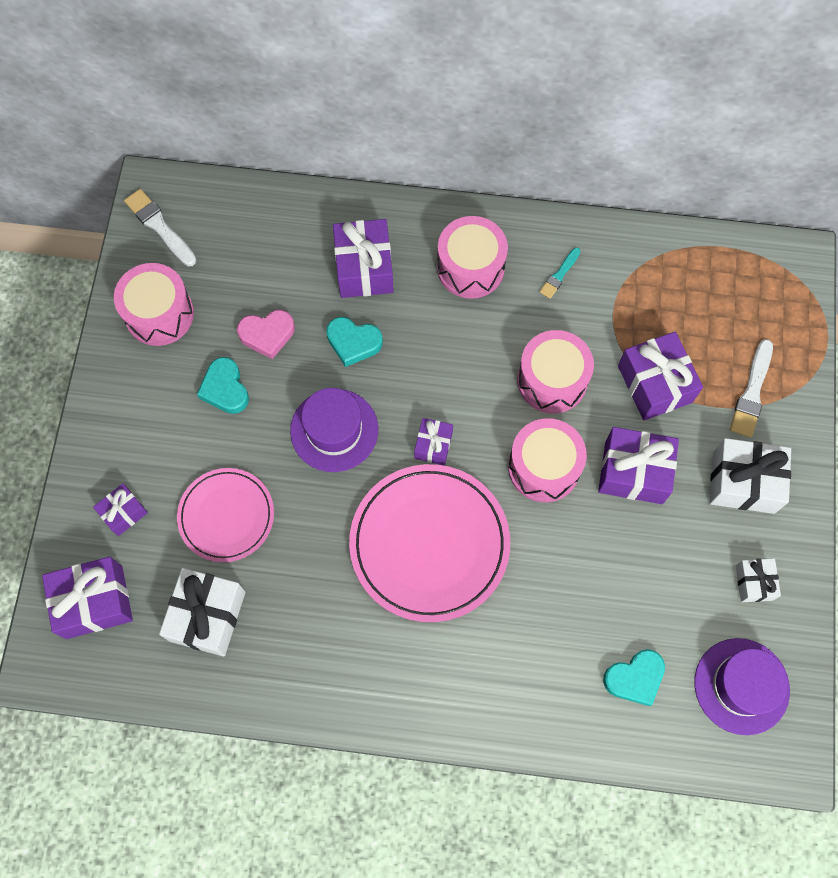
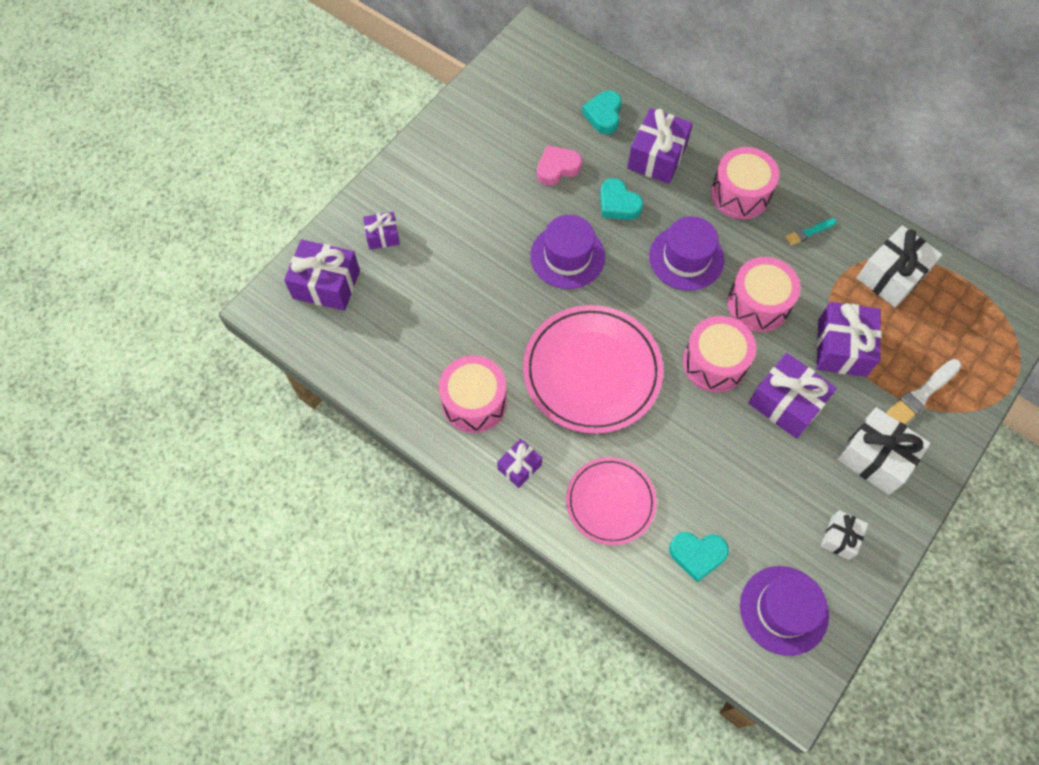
camera: 30 degrees right, 5 degrees down
pink drum [114,263,194,346] -> pink drum moved to [439,356,507,433]
white brush [124,189,196,266] -> none
white gift [159,568,245,657] -> white gift moved to [857,225,942,307]
pink plate [177,468,274,562] -> pink plate moved to [566,457,657,545]
turquoise heart [197,357,249,414] -> turquoise heart moved to [582,90,621,134]
pink heart [237,310,295,359] -> pink heart turned 135 degrees clockwise [537,145,582,186]
purple gift [414,418,453,465] -> purple gift moved to [497,439,542,488]
none -> purple hat [649,216,724,291]

